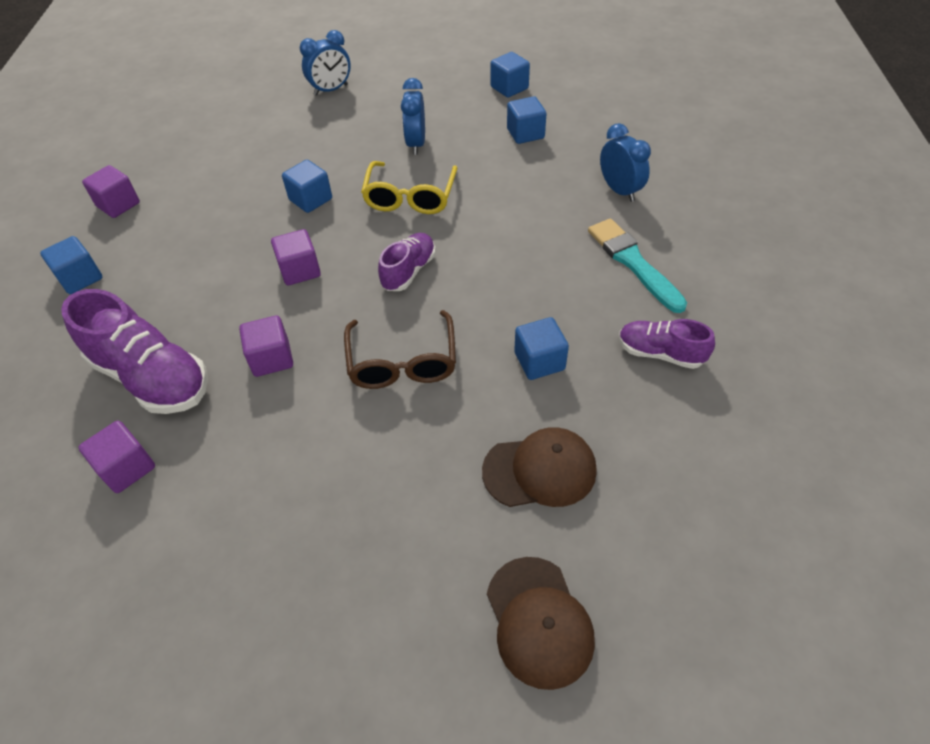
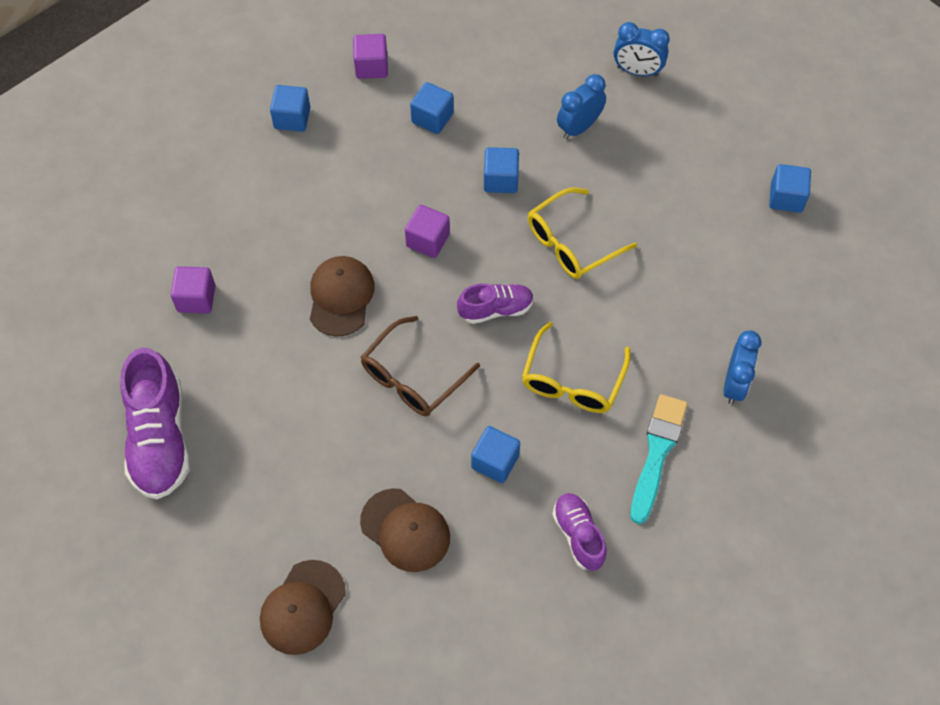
camera: 45 degrees right, 10 degrees up
purple shoe [61,289,208,414] -> purple shoe moved to [120,348,190,499]
purple cube [239,316,293,377] -> brown cap [310,256,375,337]
blue clock [401,78,425,155] -> blue clock moved to [557,74,606,139]
blue cube [507,96,546,144] -> blue cube moved to [410,82,454,134]
none -> yellow glasses [522,322,630,413]

